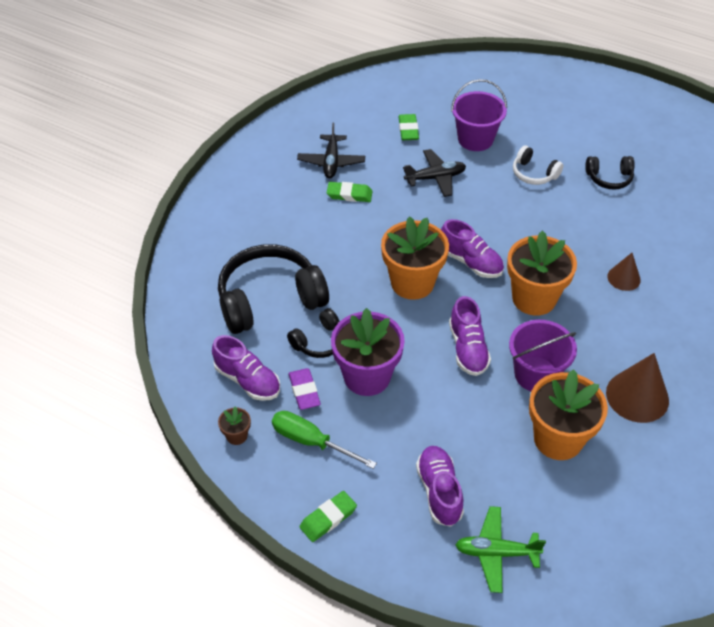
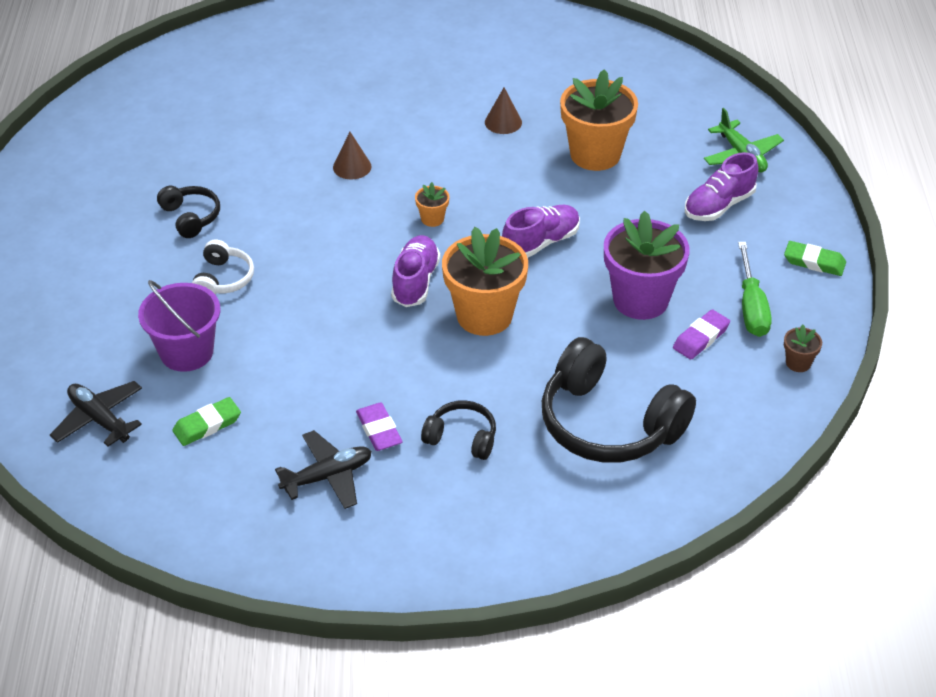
camera: 120 degrees left, 5 degrees down
purple shoe [212,335,280,401] -> none
black headphones [287,308,339,358] -> black headphones moved to [421,400,496,460]
green eraser [327,182,373,202] -> purple eraser [356,402,403,451]
black plane [403,149,466,197] -> black plane moved to [50,381,142,447]
orange flower pot [507,230,577,316] -> orange flower pot [415,182,449,227], size x0.43
purple bucket [509,320,577,391] -> none
brown cone [606,353,669,423] -> brown cone [485,87,522,134], size x0.58

